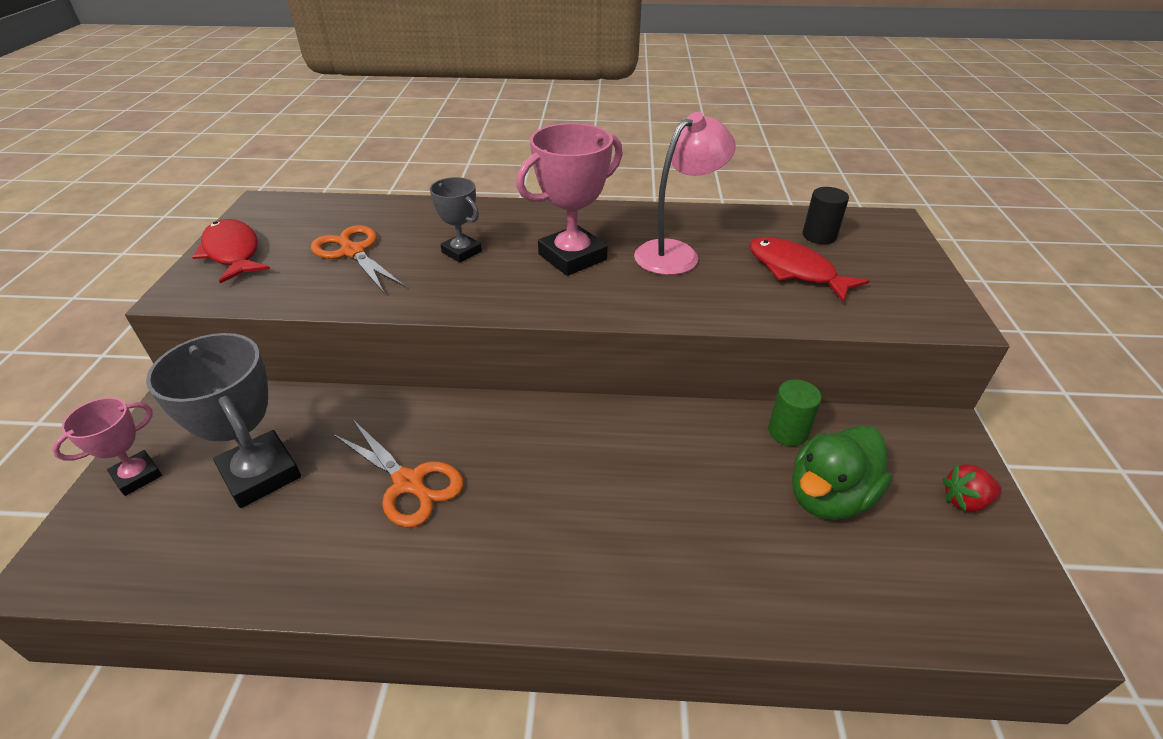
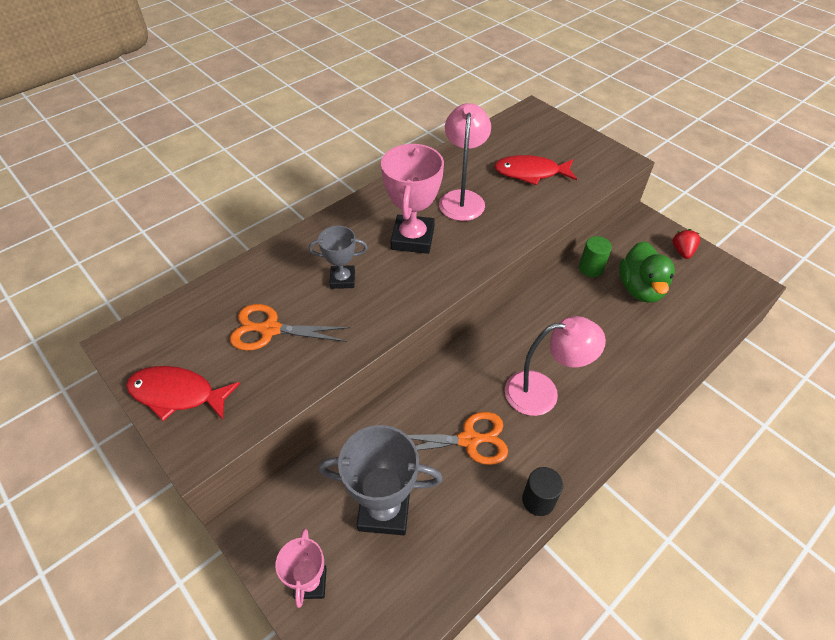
camera: 45 degrees left, 10 degrees up
black cylinder [803,187,849,244] -> black cylinder moved to [522,467,563,516]
red strawberry [943,464,1002,512] -> red strawberry turned 150 degrees clockwise [672,229,700,259]
none -> pink lamp [505,316,606,416]

